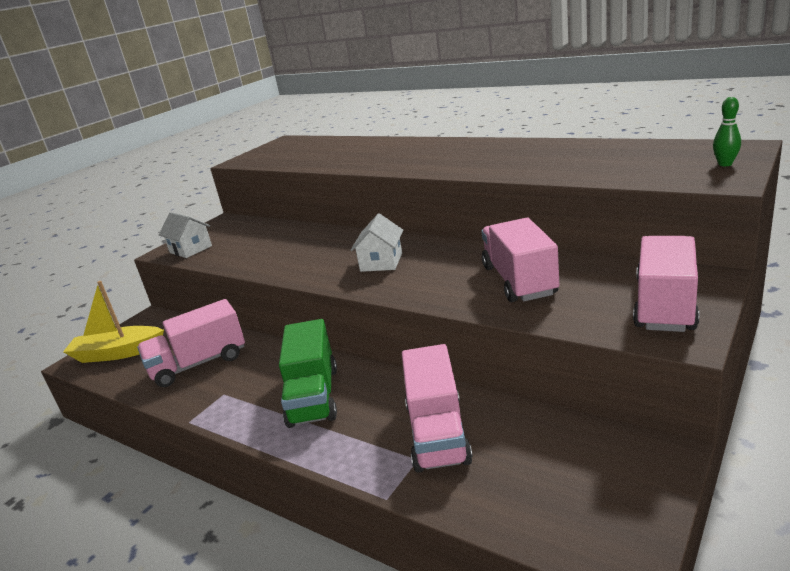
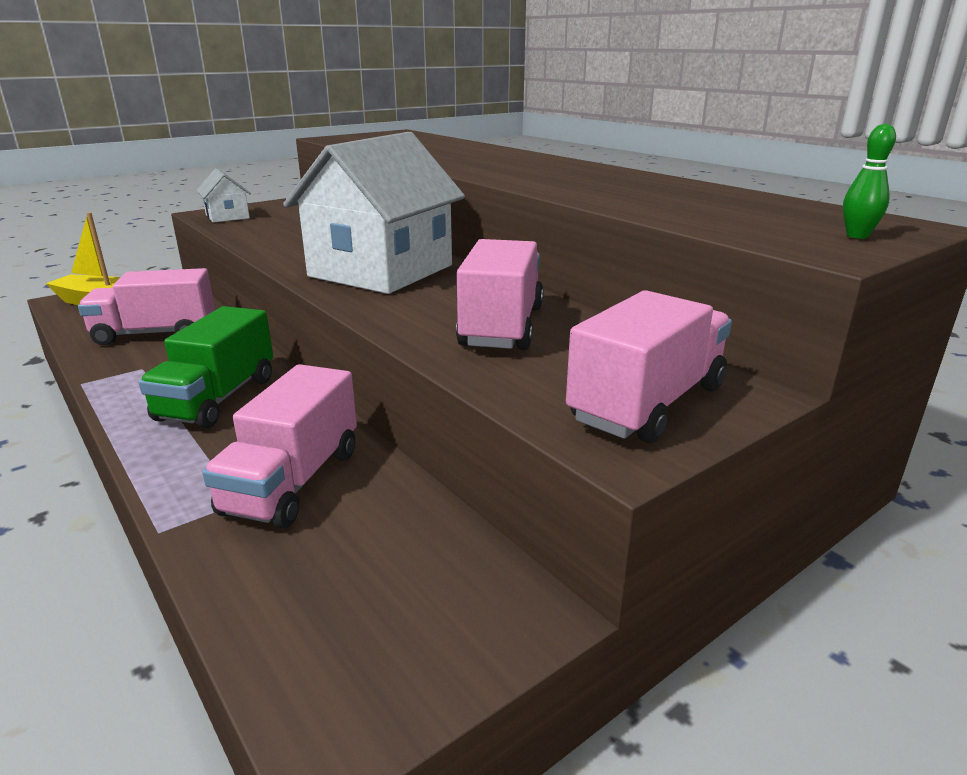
camera: 15 degrees right, 0 degrees up
white house [351,213,403,272] -> white house [283,132,465,294], size x2.18

